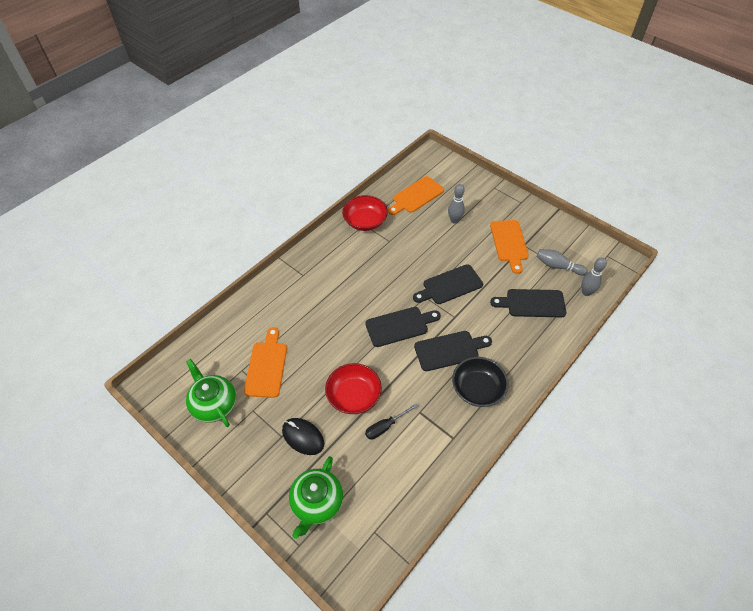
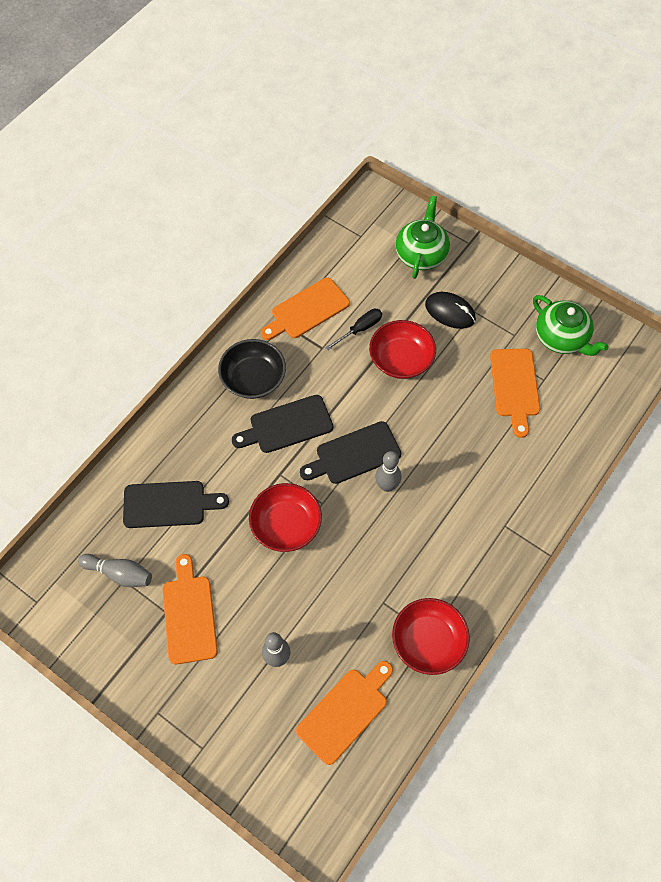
camera: 175 degrees right, 10 degrees up
black cutting board [413,264,483,304] -> red bowl [249,483,322,552]
grey bowling pin [581,257,607,296] -> grey bowling pin moved to [375,451,401,492]
none -> orange cutting board [261,277,350,340]

